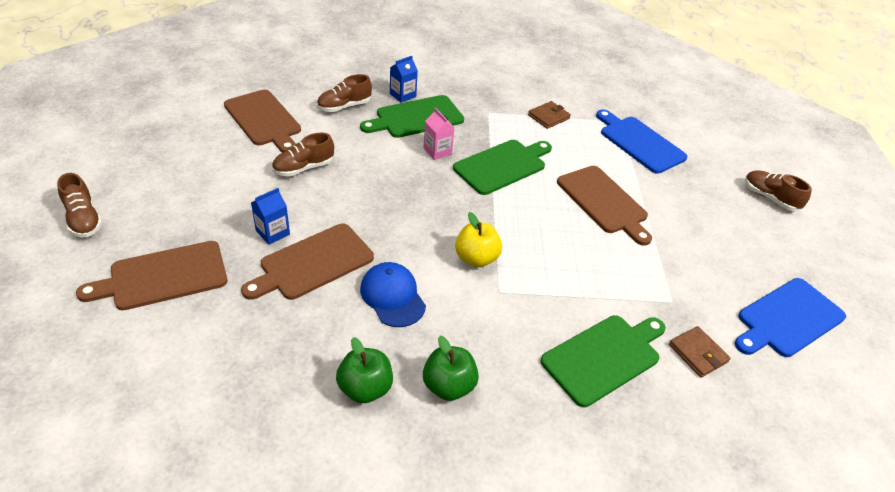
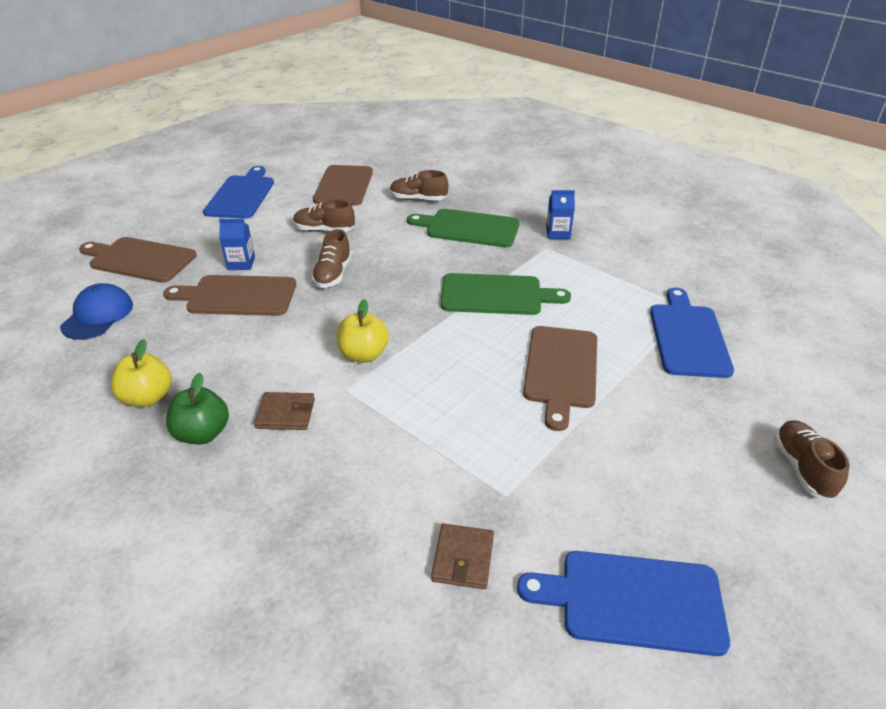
camera: 45 degrees right, 5 degrees down
brown shoe [57,173,102,237] -> brown shoe moved to [311,229,352,288]
green apple [336,337,393,403] -> yellow apple [111,339,172,407]
blue cap [360,262,426,327] -> blue cap moved to [60,283,133,340]
blue carton [390,56,418,103] -> blue carton moved to [546,190,575,239]
pink carton [423,108,455,160] -> none
brown wallet [528,101,571,129] -> brown wallet moved to [254,392,315,430]
green cutting board [540,315,666,407] -> none
none -> blue cutting board [203,166,274,219]

